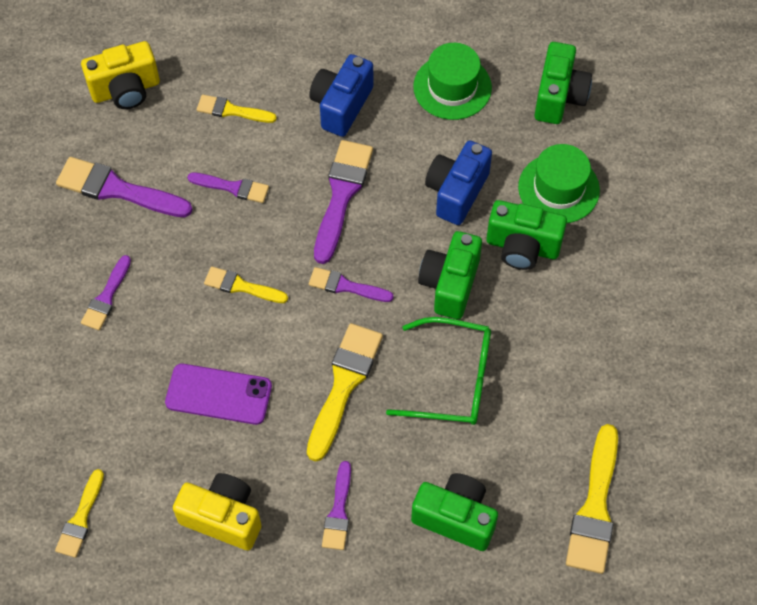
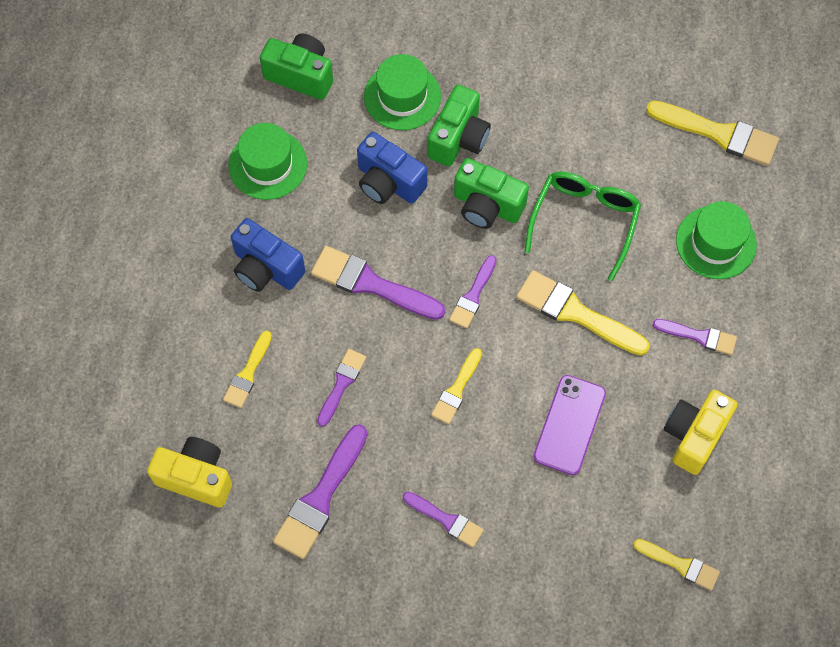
camera: 80 degrees left, 5 degrees up
yellow camera [81,41,160,109] -> yellow camera turned 60 degrees counterclockwise [147,437,232,507]
green camera [411,473,498,551] -> green hat [676,201,757,279]

